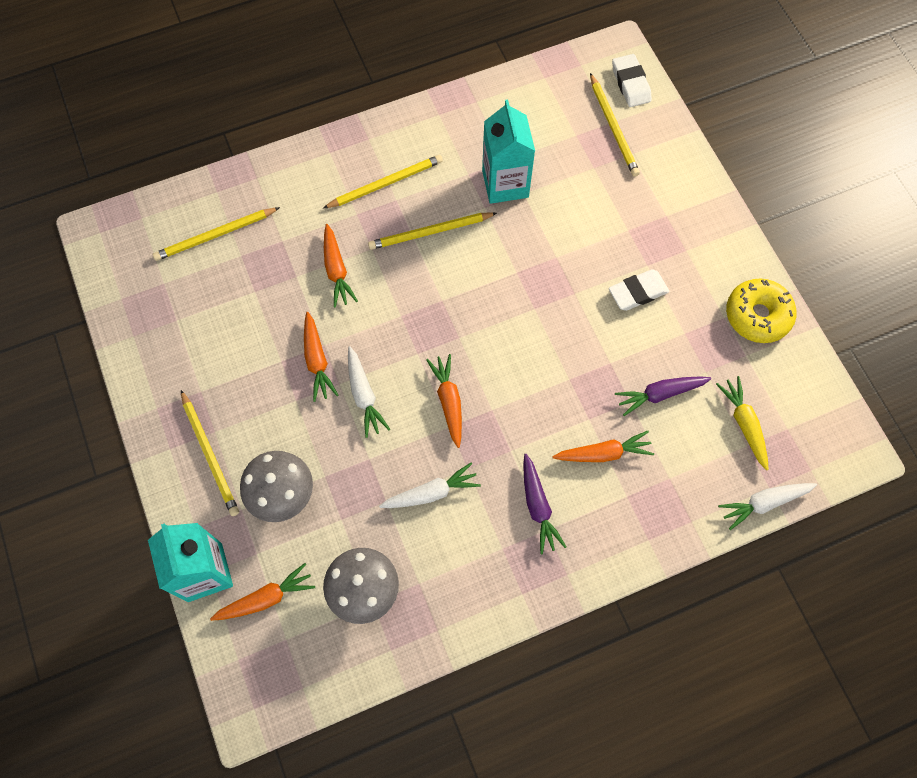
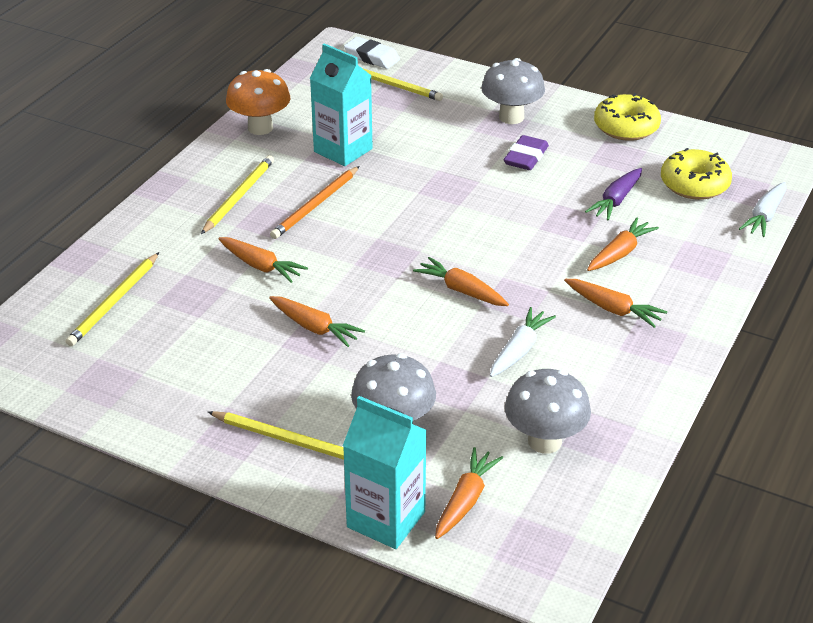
camera: 40 degrees left, 30 degrees down
white carrot [348,346,390,438] -> none
yellow pencil [368,212,497,250] -> orange pencil [270,166,359,239]
purple carrot [523,454,566,554] -> orange carrot [564,279,667,328]
white eraser [609,269,670,311] -> purple eraser [504,135,549,170]
yellow carrot [716,376,769,470] -> yellow donut [661,148,732,200]
none -> orange mushroom [226,69,290,135]
none -> grey mushroom [481,58,545,124]

